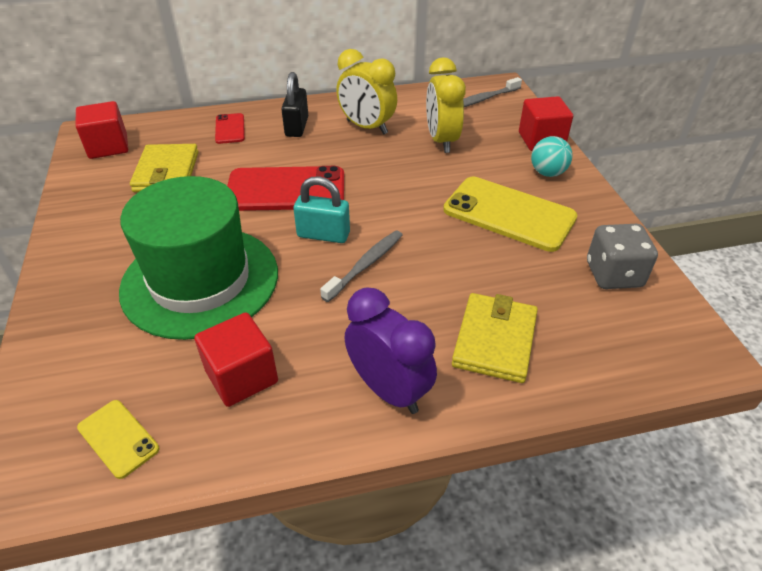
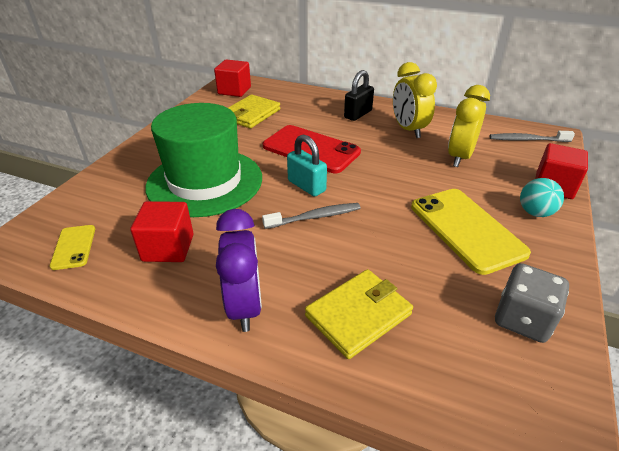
camera: 35 degrees right, 5 degrees down
red phone [215,113,245,144] -> none

